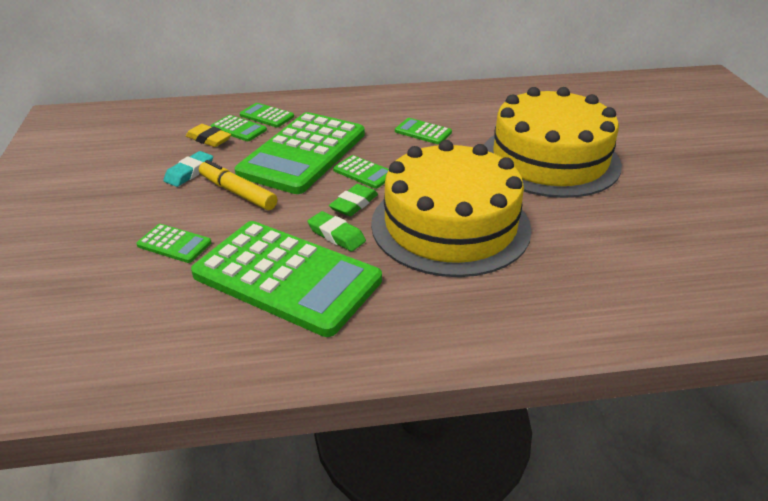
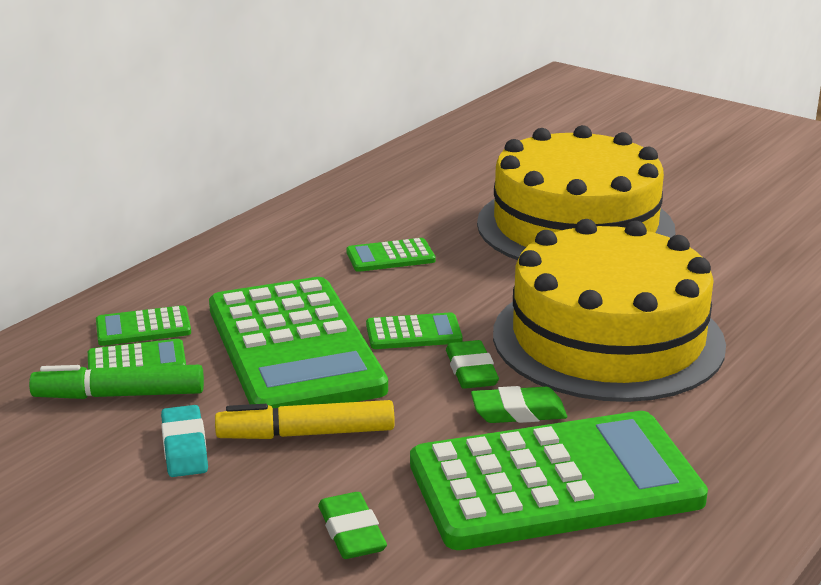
camera: 45 degrees left, 10 degrees down
green calculator [136,224,212,263] -> green eraser [318,492,387,559]
yellow eraser [186,124,231,147] -> green marker [29,365,204,399]

